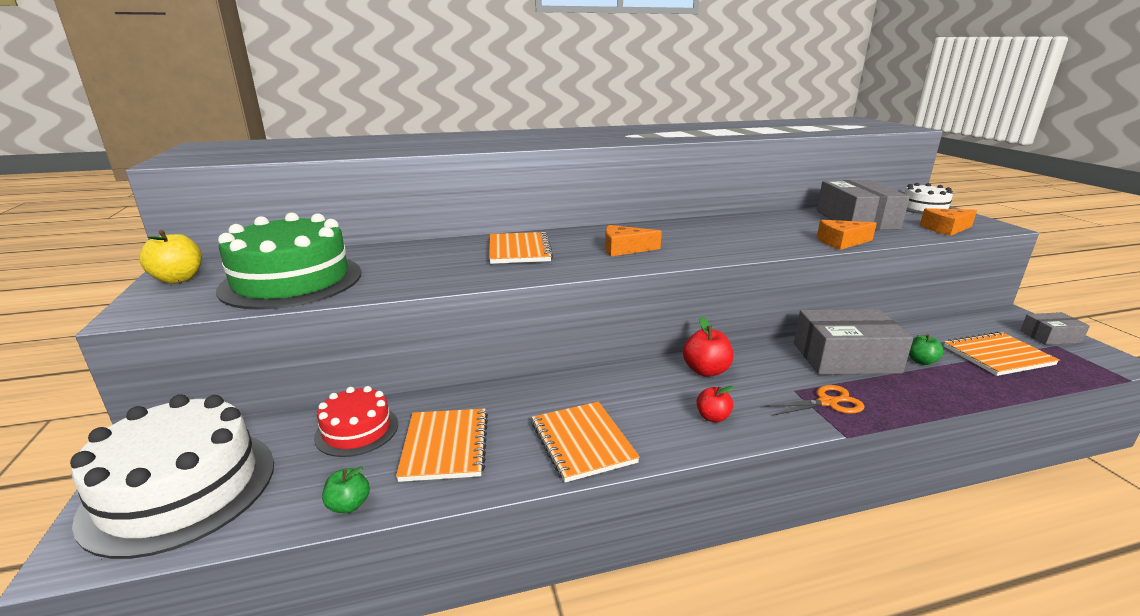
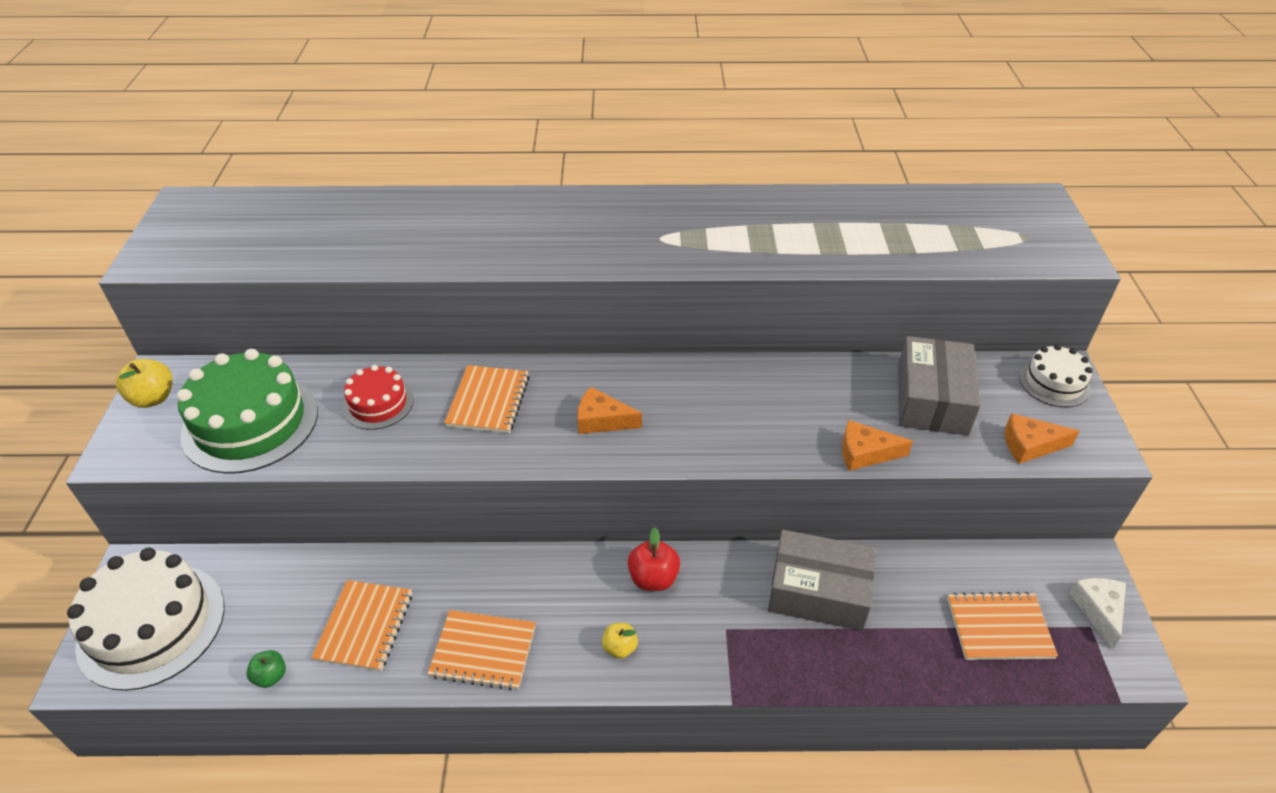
camera: 15 degrees right, 20 degrees up
red cake [314,386,398,457] -> red cake moved to [343,365,414,430]
orange notebook [531,402,640,482] -> orange notebook turned 75 degrees counterclockwise [427,610,536,691]
red apple [697,386,734,422] -> yellow apple [602,623,638,659]
orange scissors [764,385,865,416] -> none
green apple [909,334,943,365] -> none
grey box [1020,312,1090,345] -> white cheese [1069,578,1126,649]

